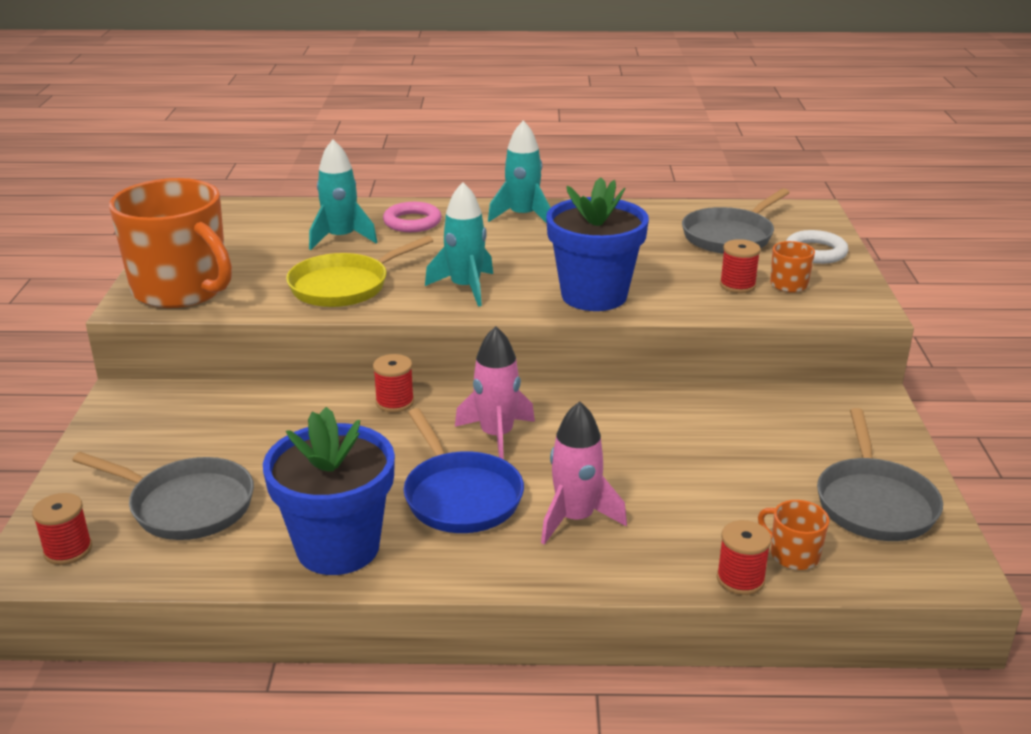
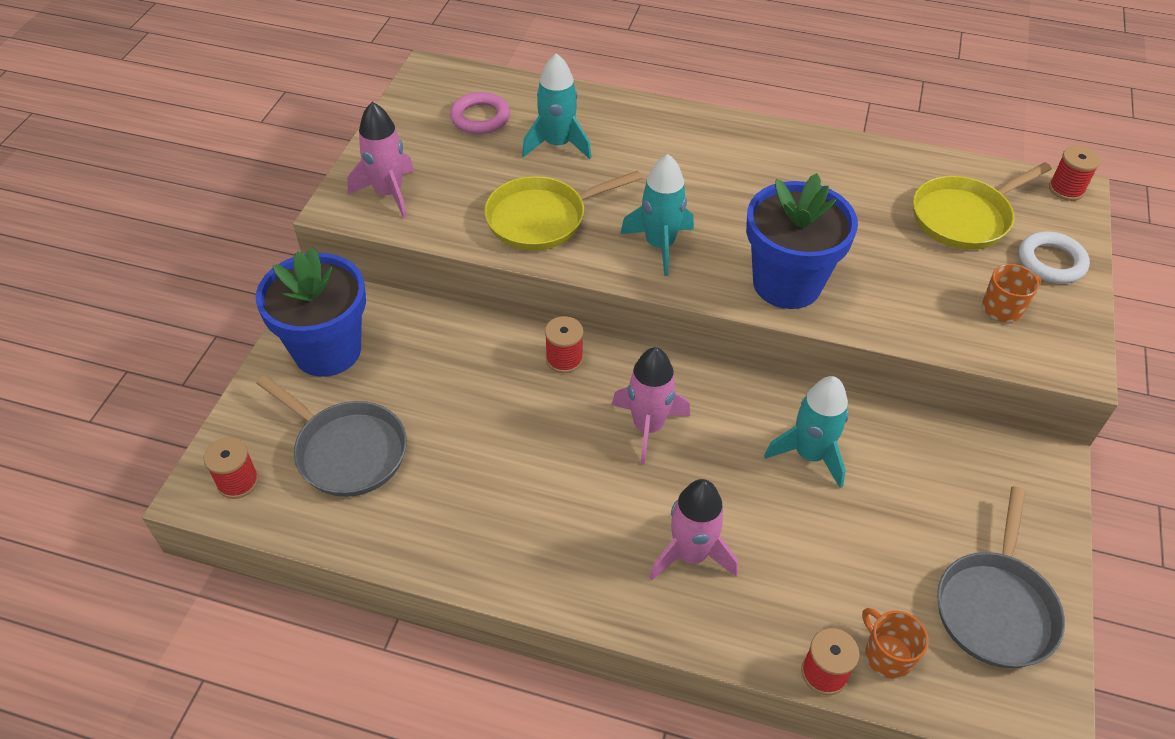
camera: 15 degrees right, 20 degrees up
orange mug [109,178,232,308] -> pink rocket [347,102,414,218]
blue flower pot [263,407,395,575] -> blue flower pot moved to [256,247,366,377]
pink ring [383,202,442,232] -> pink ring moved to [450,92,510,134]
blue pan [403,408,524,533] -> none
turquoise rocket [488,120,551,223] -> turquoise rocket moved to [764,376,848,488]
grey pan [682,188,790,254] -> yellow pan [913,162,1052,250]
red spool [720,239,761,293] -> red spool moved to [1049,146,1101,201]

